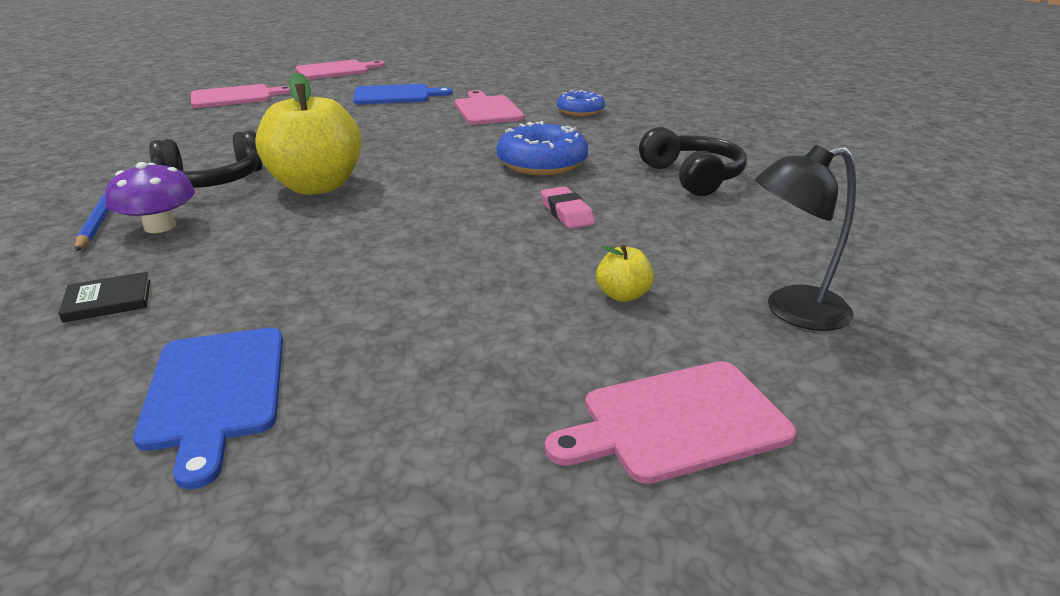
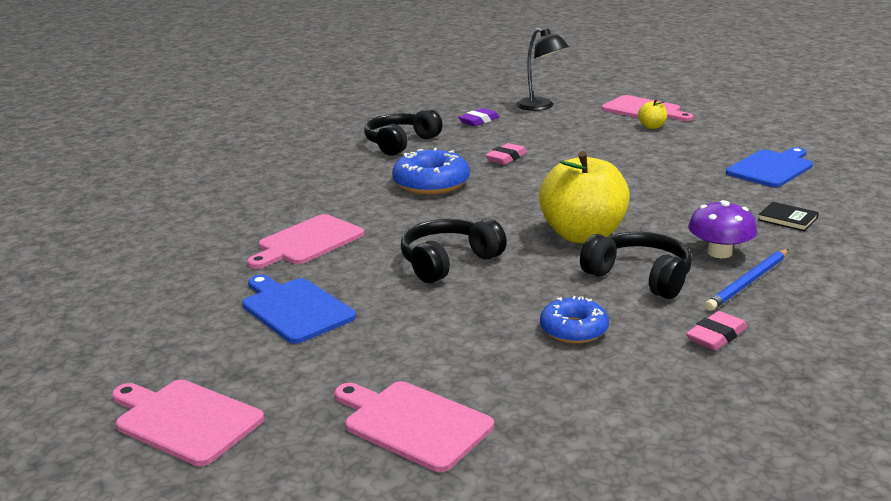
camera: 120 degrees left, 5 degrees down
blue donut [557,90,605,116] -> blue donut moved to [540,296,609,344]
yellow apple [596,244,654,302] -> yellow apple moved to [638,99,667,129]
none -> black headphones [401,219,507,283]
none -> purple eraser [458,108,499,126]
none -> pink eraser [686,311,747,350]

